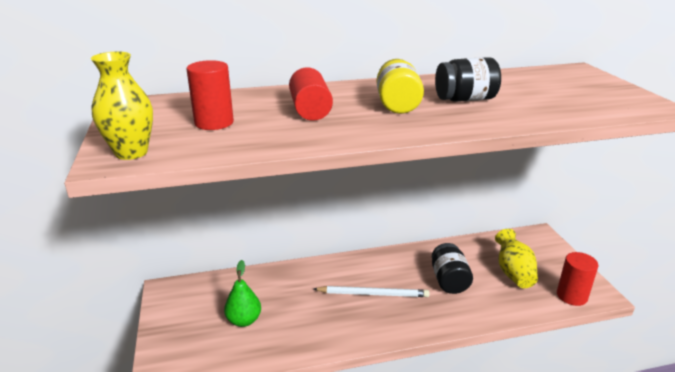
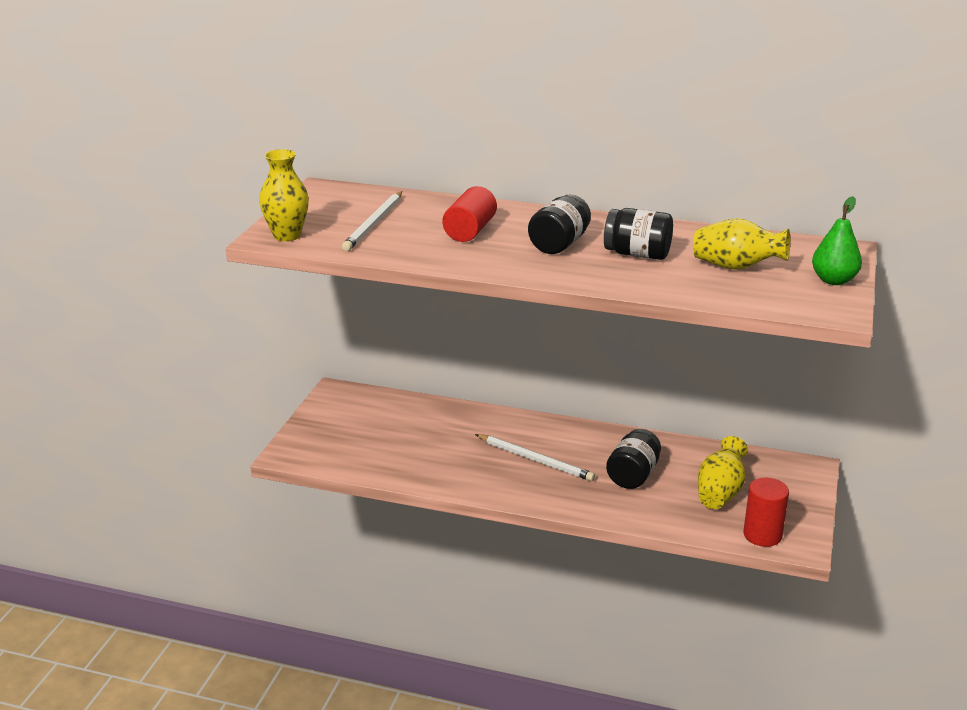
camera: 30 degrees right, 0 degrees up
red cylinder [186,60,234,130] -> white pencil [342,191,402,251]
green pear [224,260,261,327] -> green pear moved to [812,196,862,285]
yellow jar [377,59,424,114] -> black jar [528,194,591,254]
none -> yellow vase [693,218,790,270]

